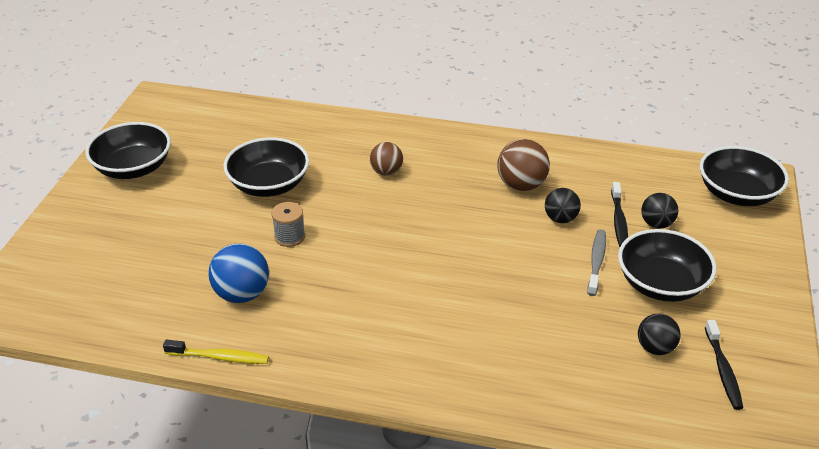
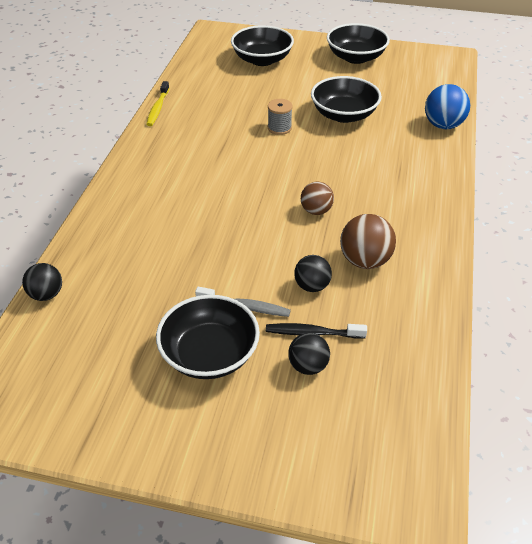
camera: 90 degrees right, 5 degrees up
blue ball [208,243,269,303] -> blue ball moved to [425,84,470,129]
brown ball [370,142,403,176] -> brown ball moved to [301,182,334,215]
black ball [638,313,681,355] -> black ball moved to [22,263,62,301]
black bowl [700,146,789,206] -> black bowl moved to [231,25,294,66]
black toothbrush [705,320,743,410] -> none

